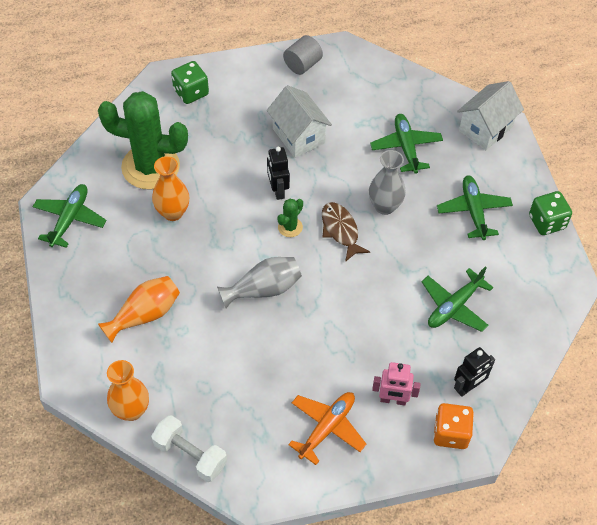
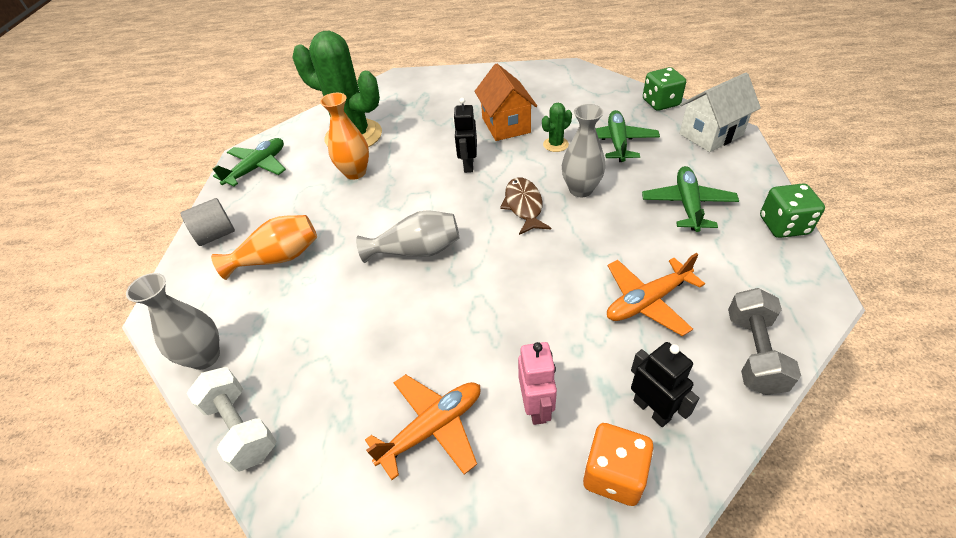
camera: 20 degrees right, 10 degrees down
orange vase [107,360,149,421] -> grey vase [126,273,220,370]
green dice [171,61,209,104] -> green dice moved to [643,67,686,111]
white house [267,85,332,158] -> orange house [474,64,537,141]
green cactus [277,199,303,237] -> green cactus moved to [542,103,572,152]
grey cylinder [283,35,323,75] -> grey cylinder moved to [181,198,235,246]
pink robot [372,362,421,406] -> pink robot turned 120 degrees counterclockwise [518,342,557,425]
green plane [421,267,494,332] -> orange plane [607,253,705,336]
black robot [454,347,495,397] -> black robot turned 105 degrees counterclockwise [631,342,699,427]
none -> grey dumbbell [728,288,801,395]

